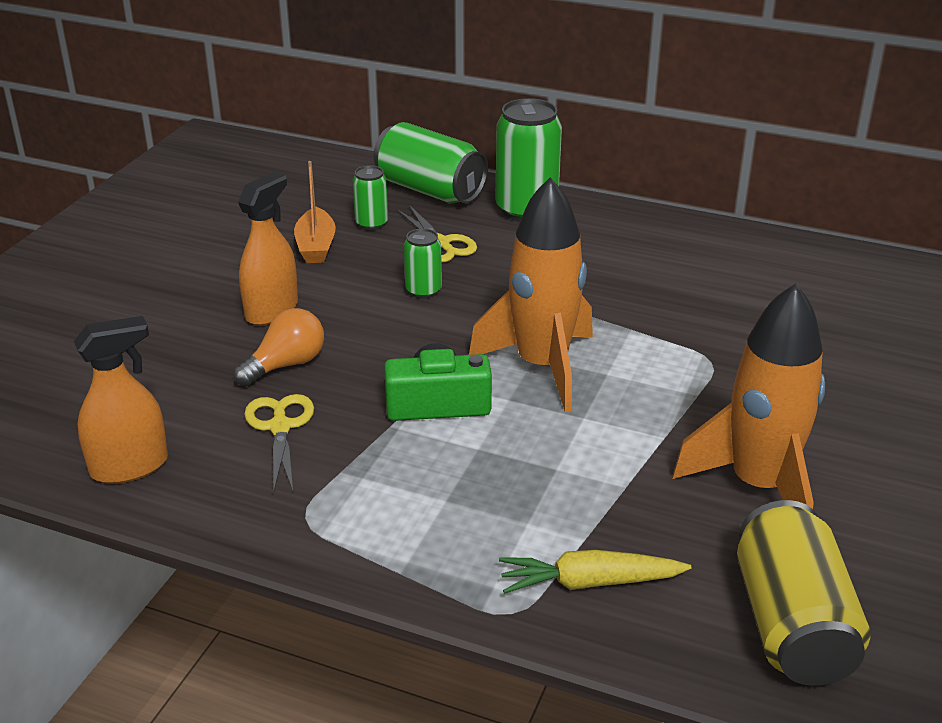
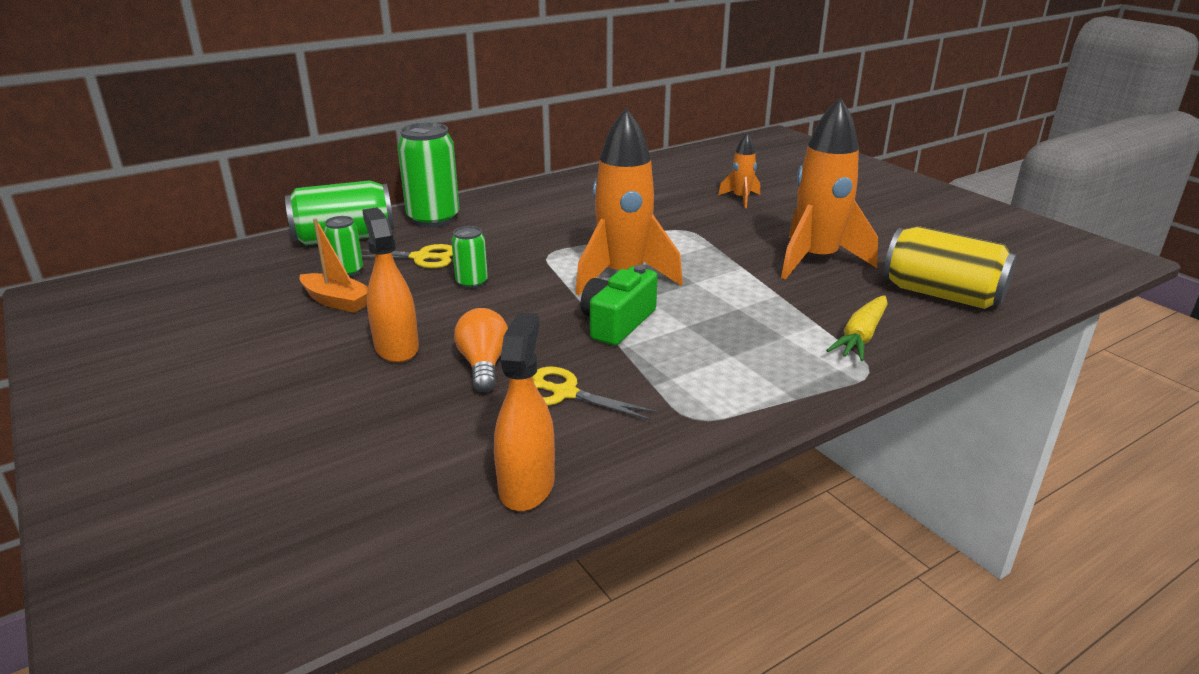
camera: 55 degrees left, 5 degrees down
none -> orange rocket [718,133,760,208]

